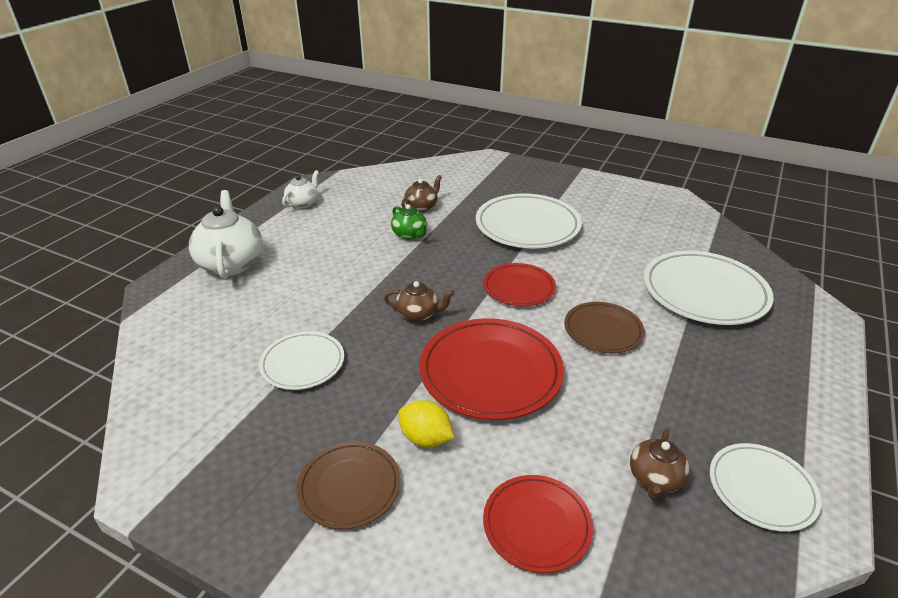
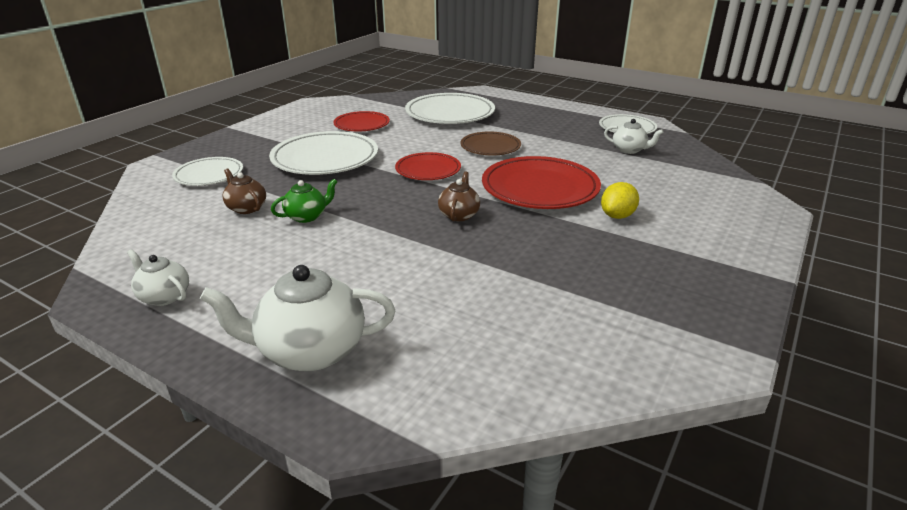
camera: 85 degrees left, 5 degrees down
white plate [259,331,344,390] -> white plate moved to [172,157,243,186]
brown plate [296,441,401,529] -> none
red plate [483,475,593,573] -> red plate moved to [333,111,390,131]
brown teapot [630,429,690,500] -> white teapot [604,119,664,154]

